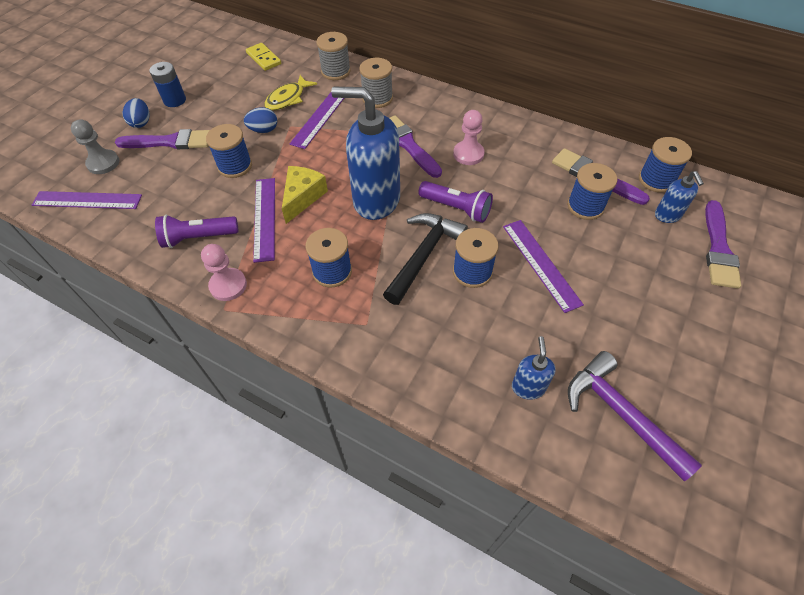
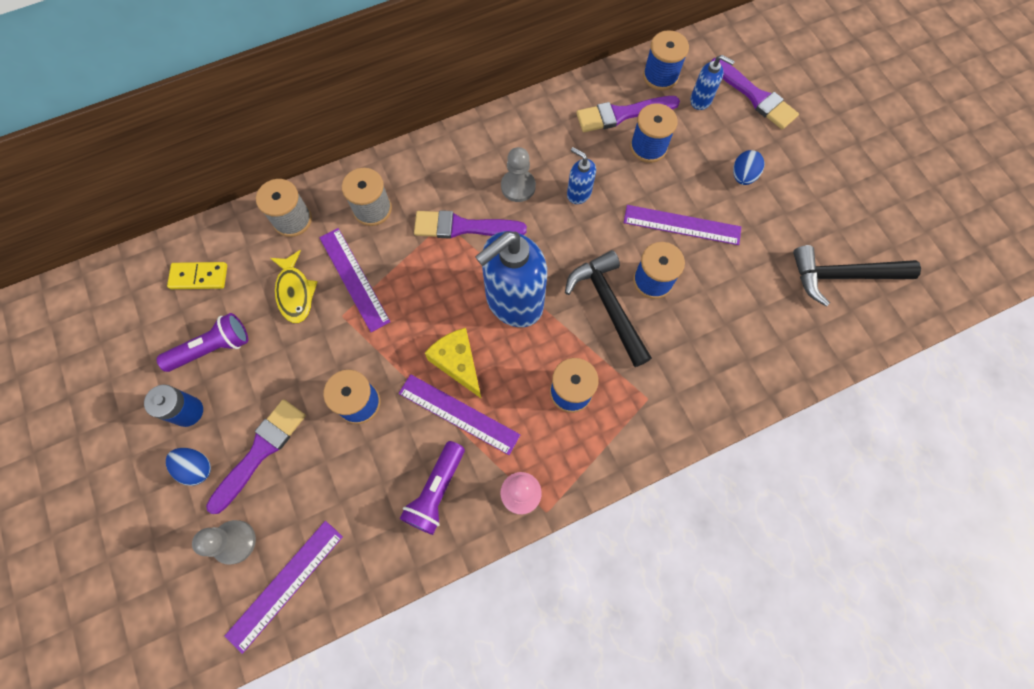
camera: 55 degrees left, 15 degrees up
blue egg [244,107,277,133] -> blue egg moved to [733,150,764,185]
purple flashlight [418,181,493,223] -> purple flashlight moved to [157,313,248,372]
pink pawn [453,110,485,165] -> grey pawn [501,147,536,202]
blue soap dispenser [512,336,556,400] -> blue soap dispenser moved to [567,147,596,204]
purple hammer [568,351,702,481] -> black hammer [793,245,921,307]

